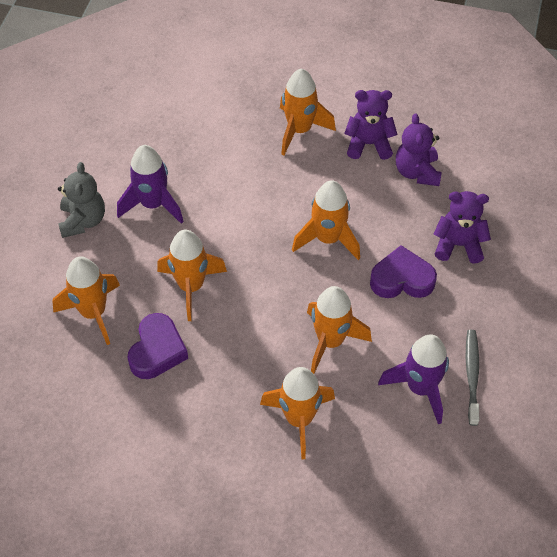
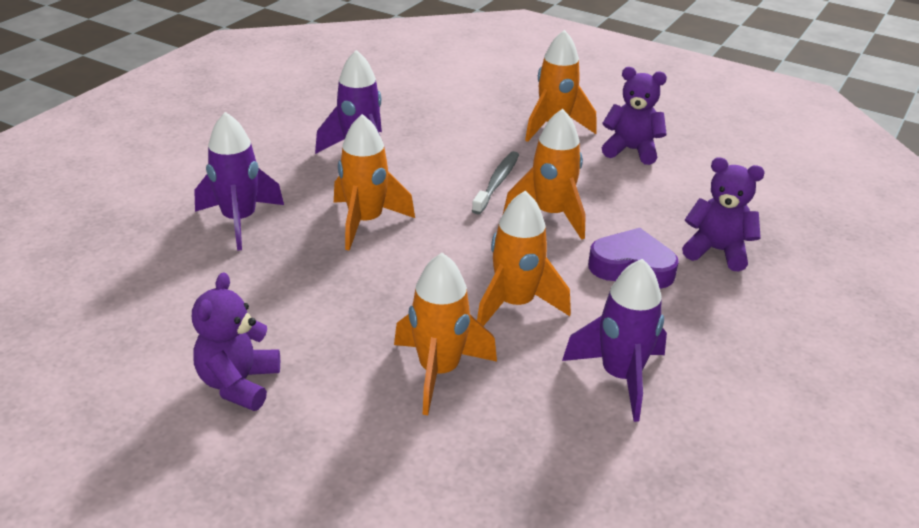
camera: 15 degrees right, 20 degrees down
orange rocket [52,257,120,345] -> purple rocket [194,112,284,251]
grey teddy bear [58,162,105,238] -> none
purple heart [127,313,188,379] -> none
purple teddy bear [396,114,442,186] -> purple teddy bear moved to [192,272,280,411]
grey toothbrush [466,330,479,426] -> grey toothbrush moved to [472,151,519,215]

